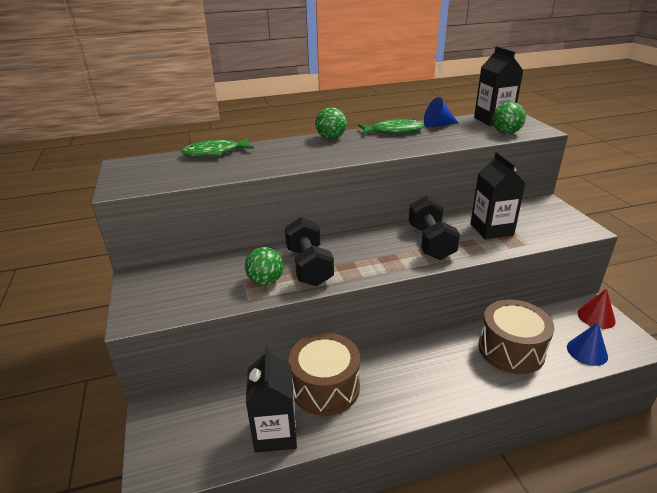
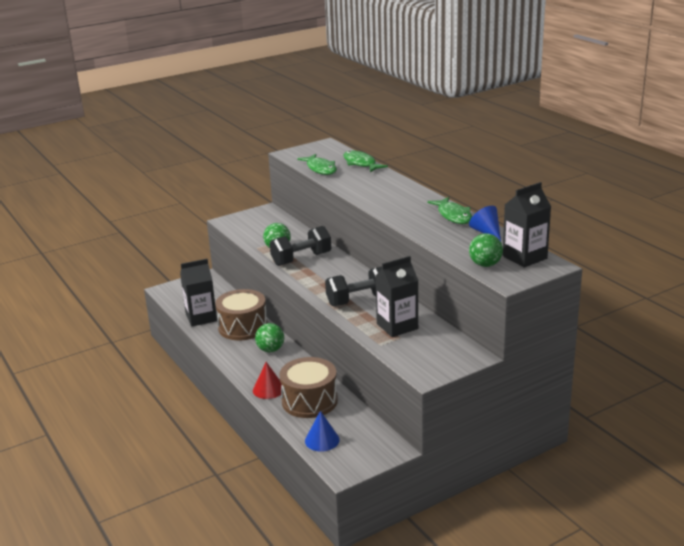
camera: 75 degrees right, 5 degrees down
green ball [315,107,347,139] -> green ball moved to [255,323,284,352]
red cone [577,289,616,329] -> red cone moved to [253,362,282,399]
none -> green fish [297,154,337,175]

